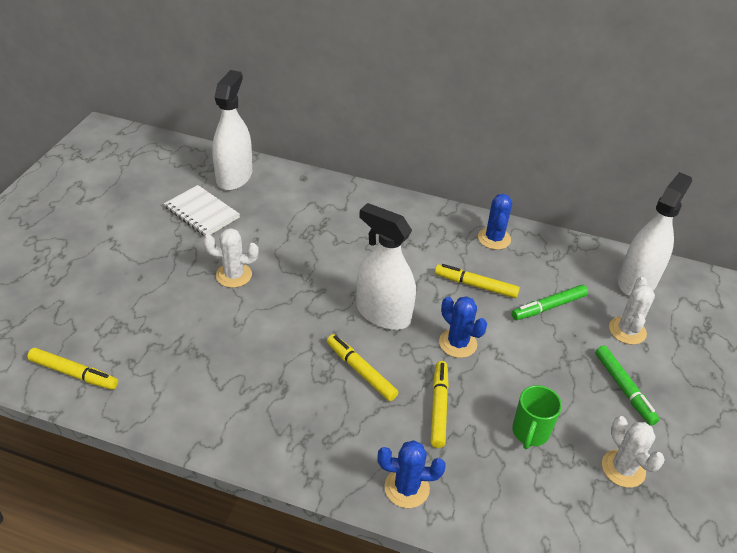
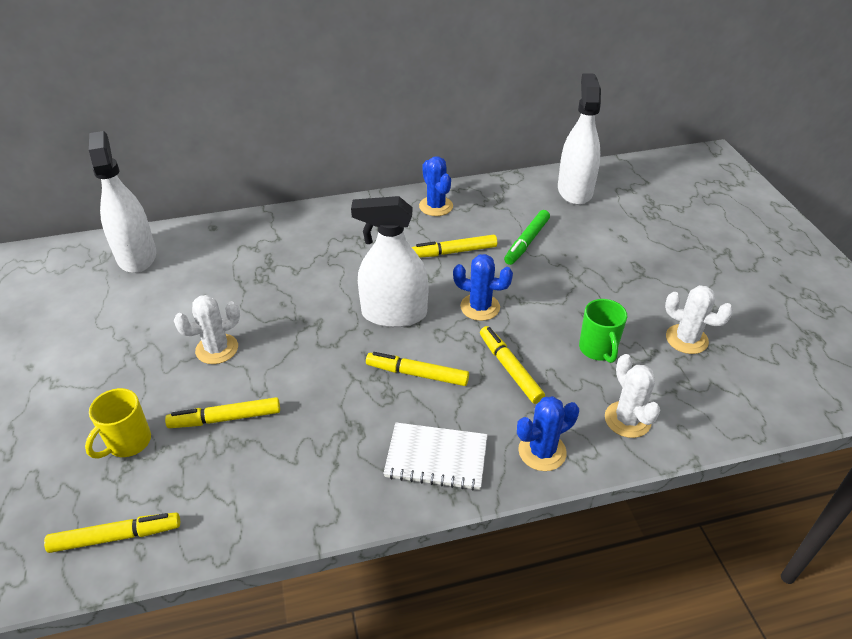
camera: 30 degrees left, 0 degrees up
white notebook [164,185,240,236] -> white notebook moved to [383,423,488,491]
green marker [595,346,660,426] -> none
white cactus [609,277,655,345] -> white cactus moved to [605,354,660,438]
none -> yellow mug [85,388,151,459]
none -> yellow marker [165,397,280,428]

